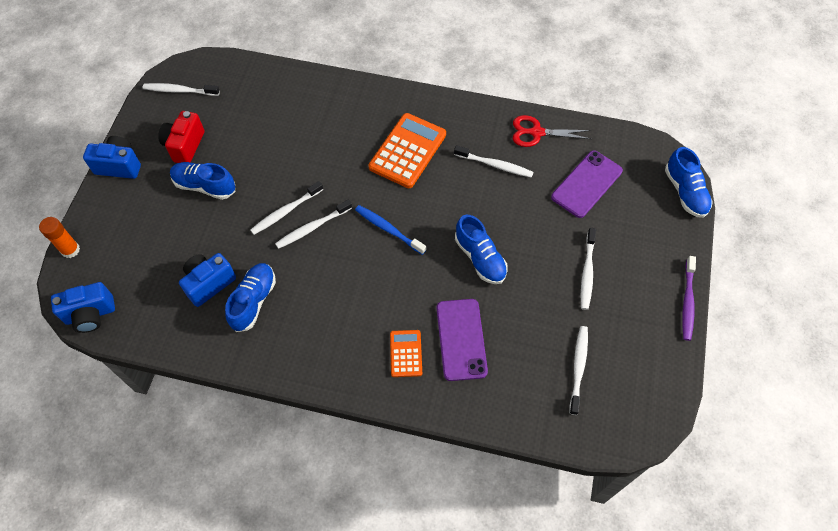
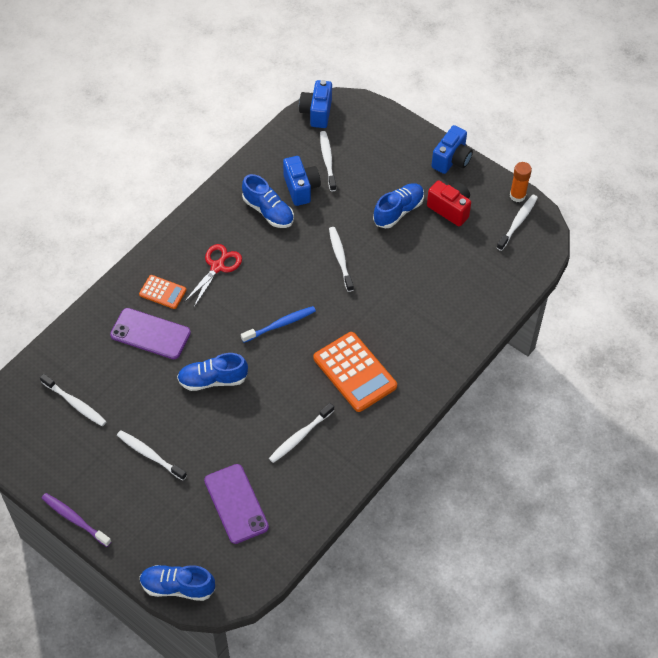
camera: 115 degrees right, 5 degrees down
orange glue stick [39,217,80,258] -> orange glue stick moved to [510,162,532,202]
white toothbrush [275,200,352,249] -> white toothbrush moved to [320,131,336,191]
red scissors [513,115,591,147] -> red scissors moved to [184,244,242,307]

